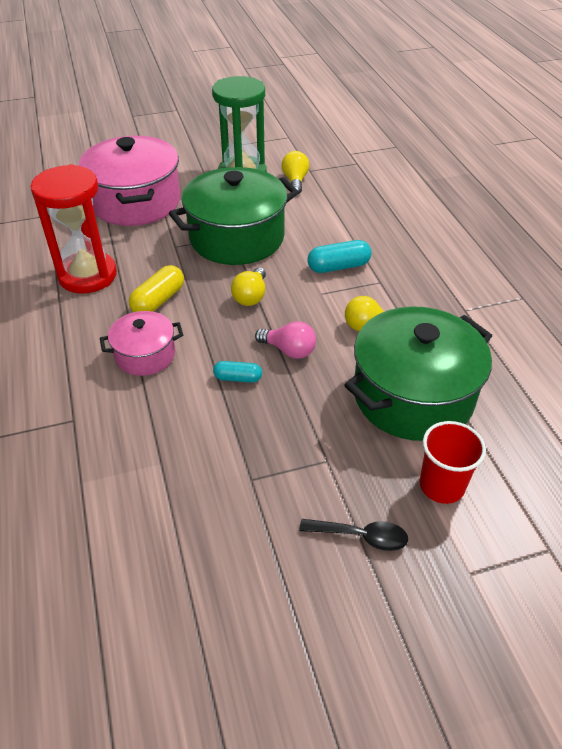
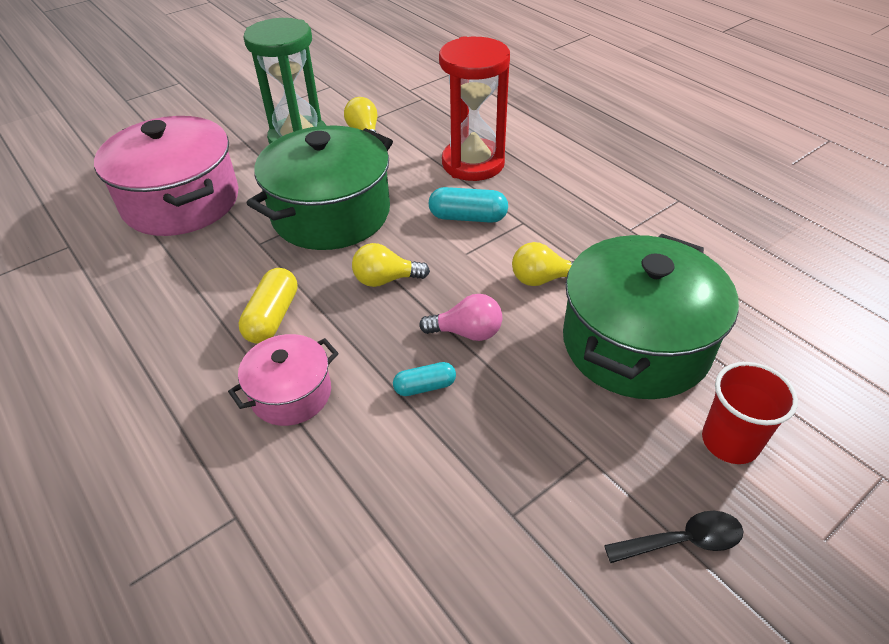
camera: 20 degrees left, 0 degrees up
red hourglass [31,164,117,294] -> red hourglass moved to [439,36,510,181]
yellow light bulb [231,268,266,306] -> yellow light bulb turned 90 degrees clockwise [352,243,430,287]
turquoise capsule [307,240,372,273] -> turquoise capsule turned 45 degrees clockwise [429,187,508,223]

